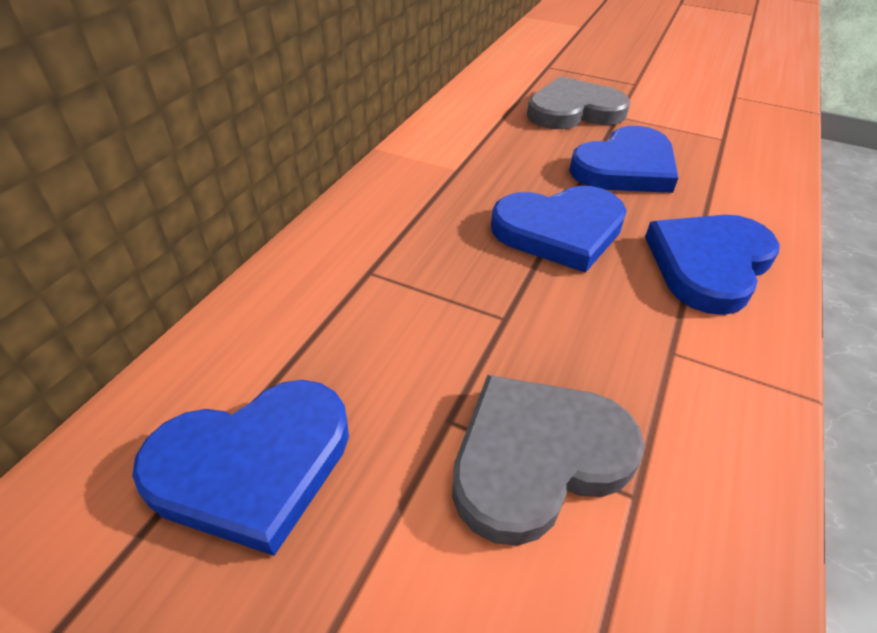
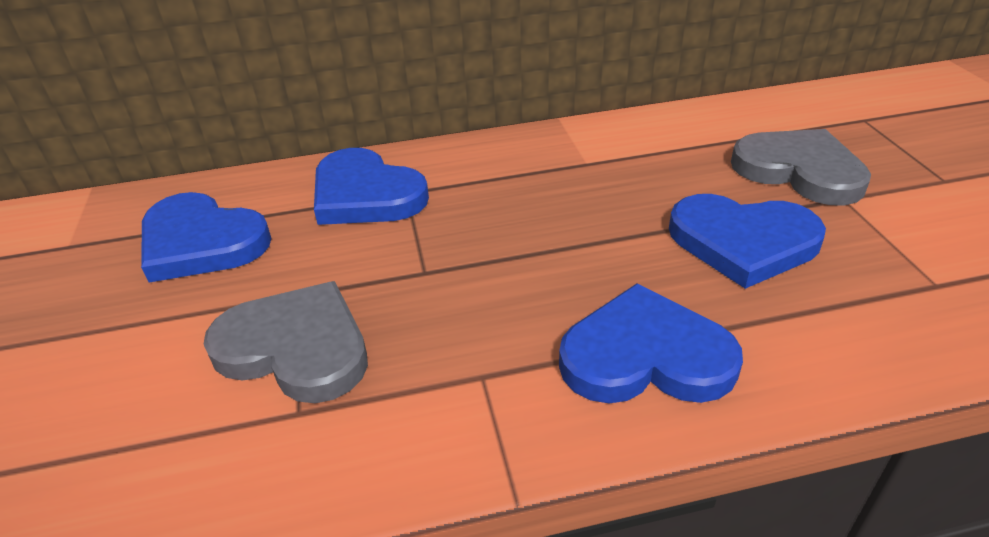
camera: 55 degrees right, 5 degrees down
blue heart [491,186,627,273] -> blue heart moved to [314,148,429,225]

